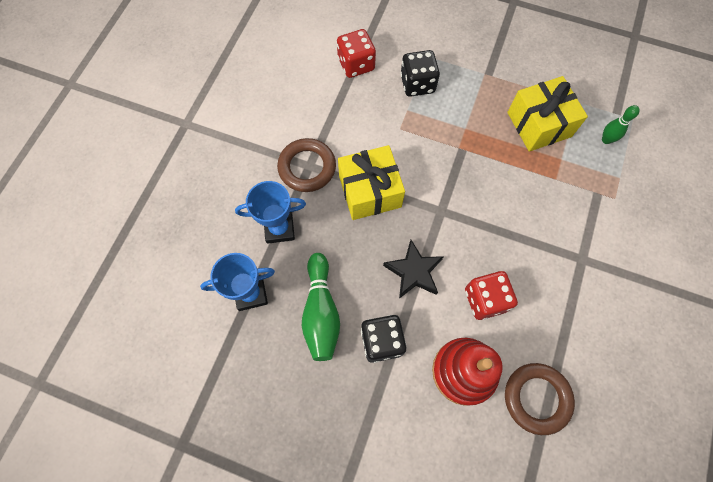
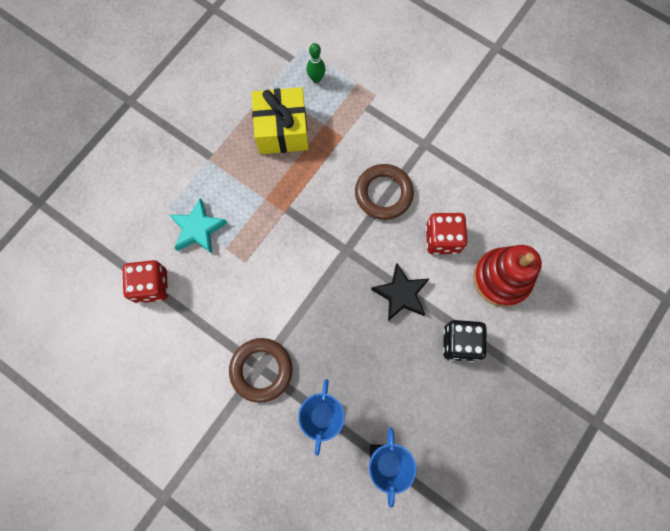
camera: 75 degrees left, 5 degrees up
green bowling pin [302,253,340,361] -> none
yellow gift [338,145,405,220] -> none
black dice [401,50,440,97] -> turquoise star [169,198,227,253]
brown ring [505,363,575,435] -> brown ring moved to [355,164,414,220]

